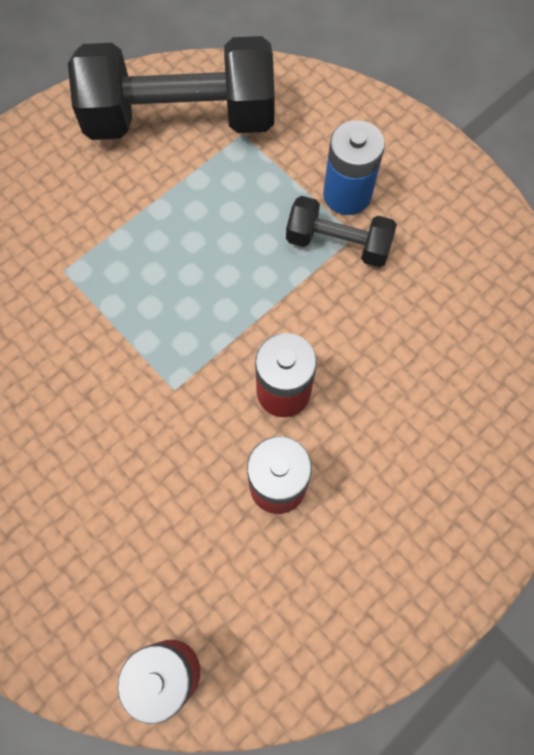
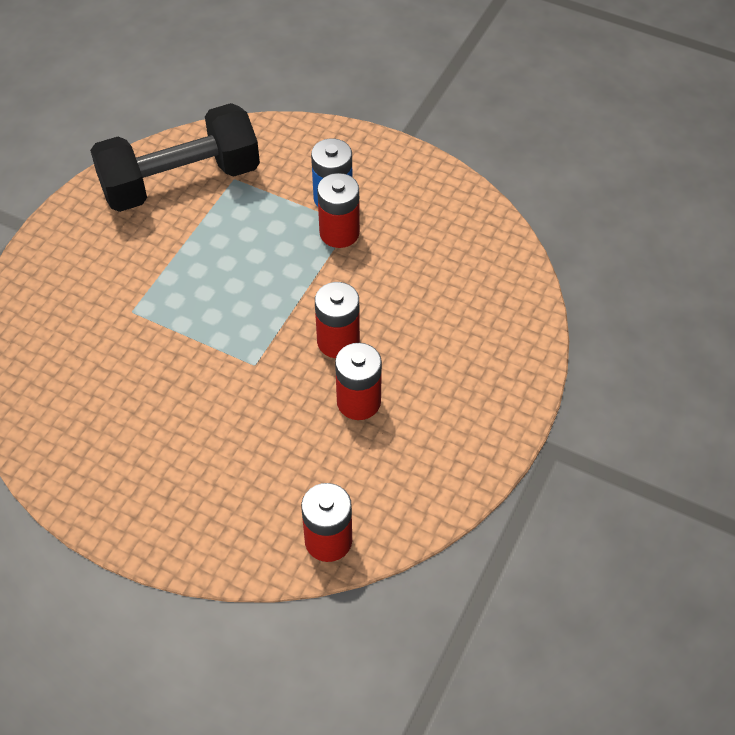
camera: 20 degrees left, 15 degrees down
black dumbbell [286,196,397,267] -> red battery [317,173,360,248]

